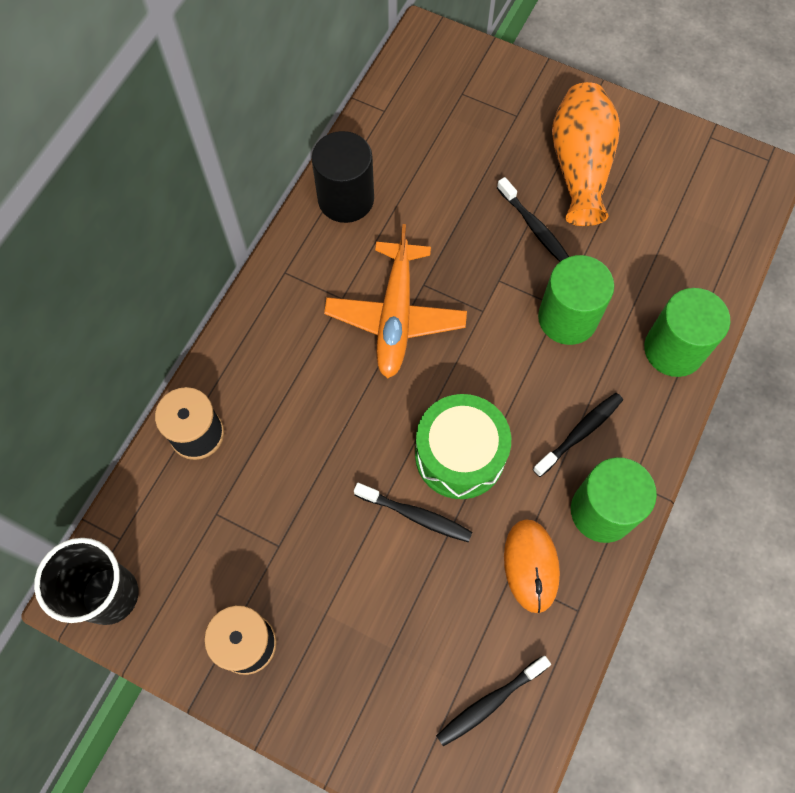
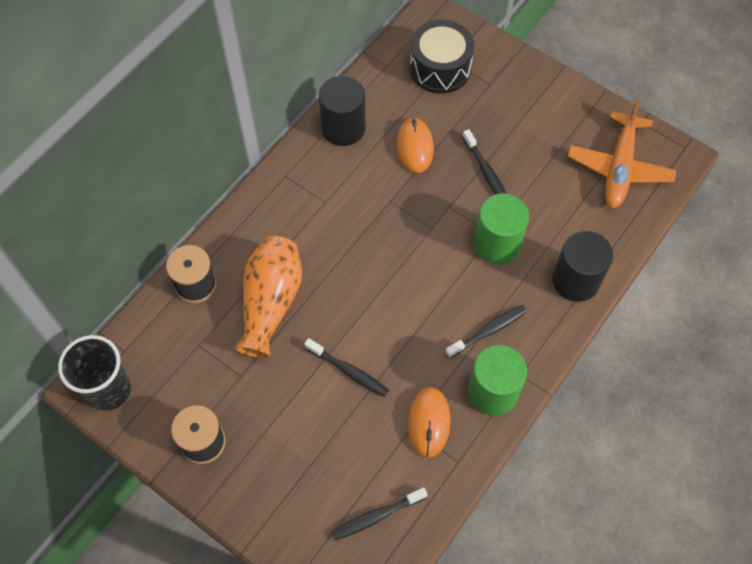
camera: 10 degrees right, 5 degrees down
orange plane [324,224,467,378] -> orange plane moved to [568,99,676,208]
green drum [415,394,511,499] -> none
orange vase [552,82,620,226] -> orange vase moved to [235,236,302,359]
green cylinder [644,288,730,377] -> black cylinder [552,231,613,302]
none -> orange mouse [397,117,434,173]
none -> black drum [410,20,474,94]

